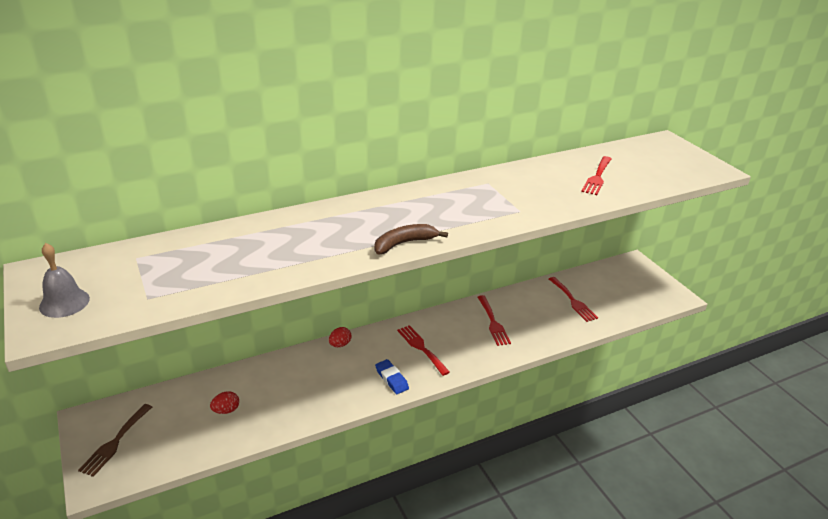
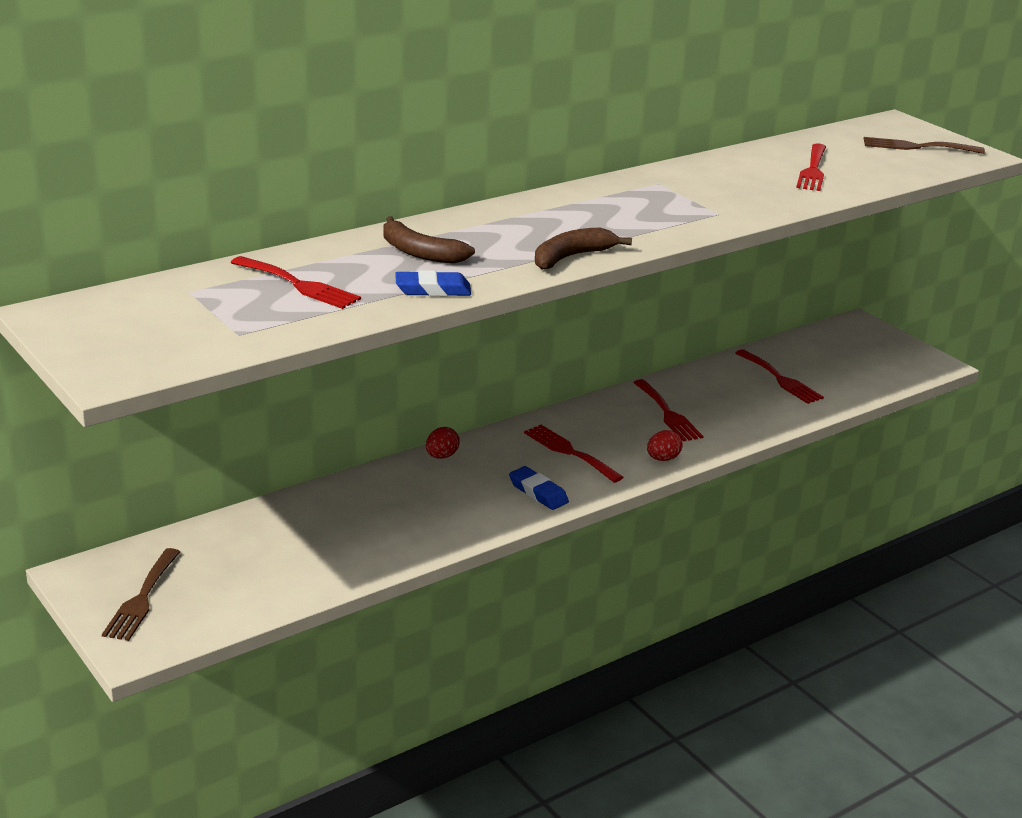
camera: 10 degrees left, 5 degrees down
grey bell [39,243,90,318] -> none
red egg [210,391,239,414] -> red egg moved to [647,430,682,461]
none -> red fork [231,256,361,309]
none -> brown banana [384,216,475,263]
none -> blue eraser [395,270,471,296]
none -> brown fork [864,137,985,154]

